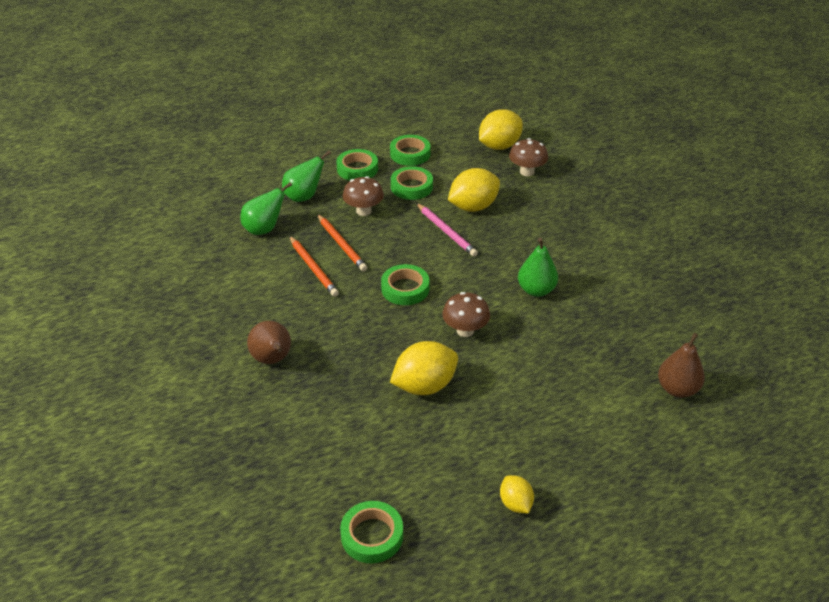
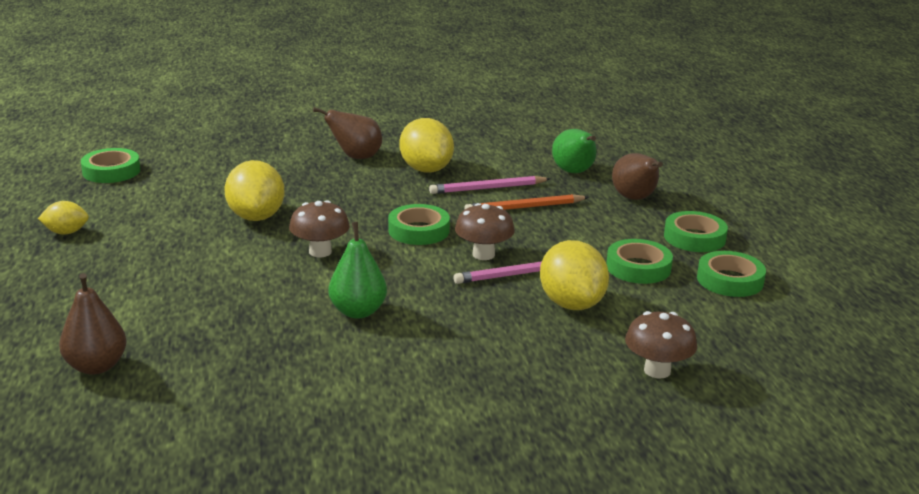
camera: 105 degrees right, 15 degrees down
green pear [282,151,331,202] -> brown pear [612,153,663,200]
orange pencil [289,236,339,297] -> pink pencil [429,176,550,194]
brown mushroom [343,176,384,216] -> brown mushroom moved to [455,203,515,260]
yellow lemon [479,109,523,150] -> yellow lemon moved to [399,118,454,173]

